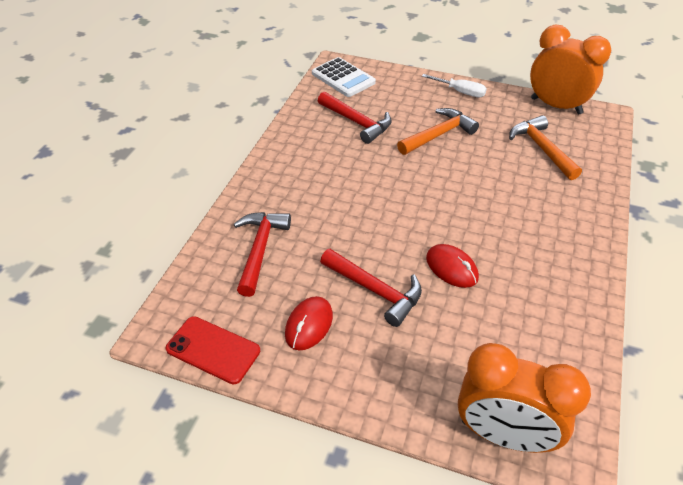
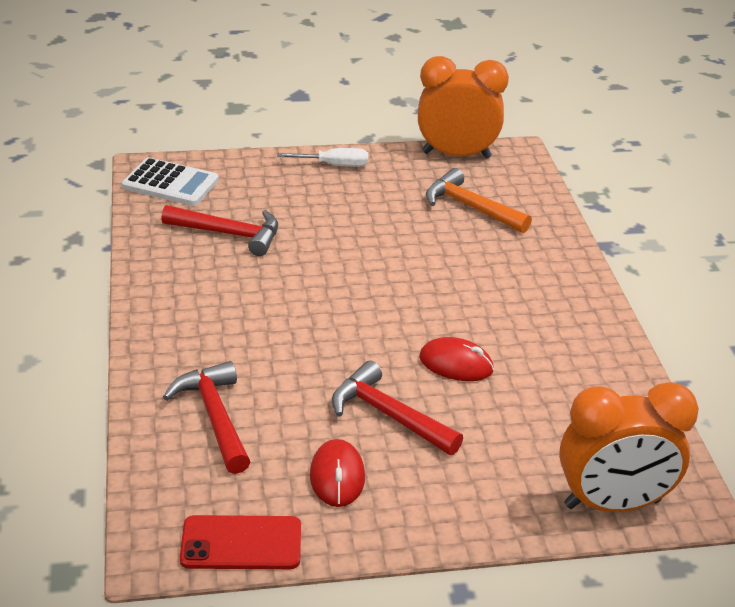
camera: 30 degrees left, 10 degrees down
red hammer [320,249,422,327] -> red hammer turned 150 degrees counterclockwise [332,361,463,455]
orange hammer [397,108,479,155] -> none

